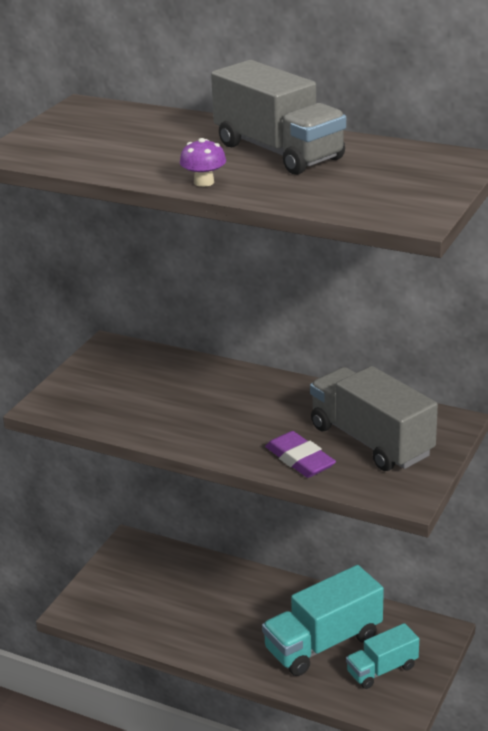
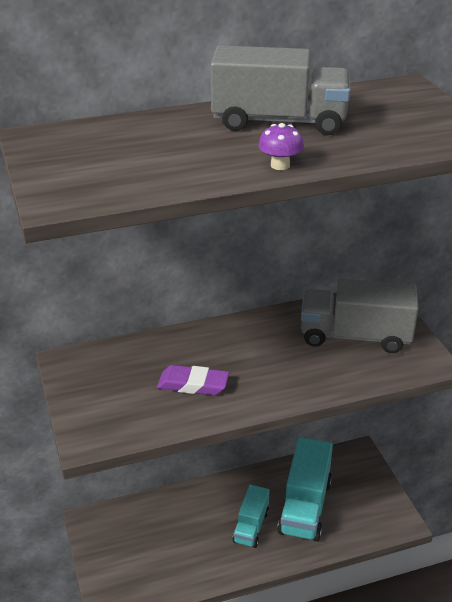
camera: 45 degrees left, 5 degrees up
purple eraser [265,431,336,478] -> purple eraser moved to [157,365,229,395]
turquoise truck [346,623,419,689] -> turquoise truck moved to [232,485,269,548]

